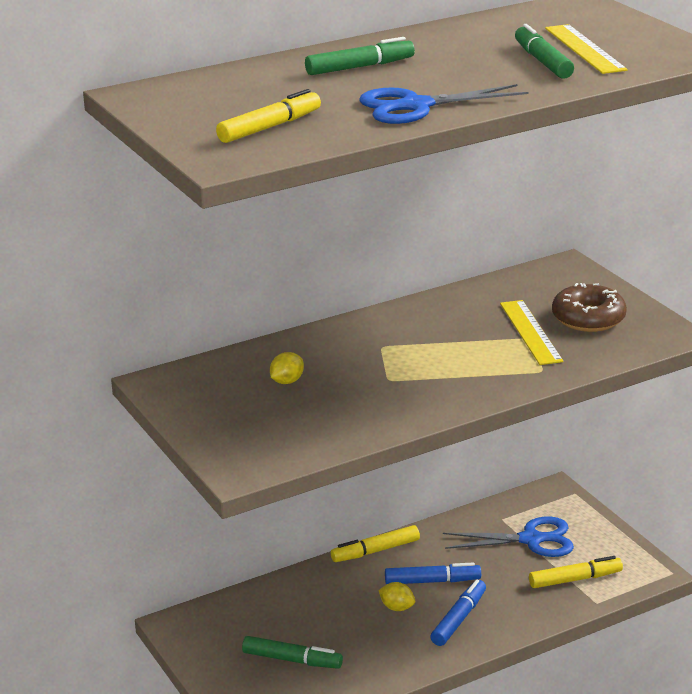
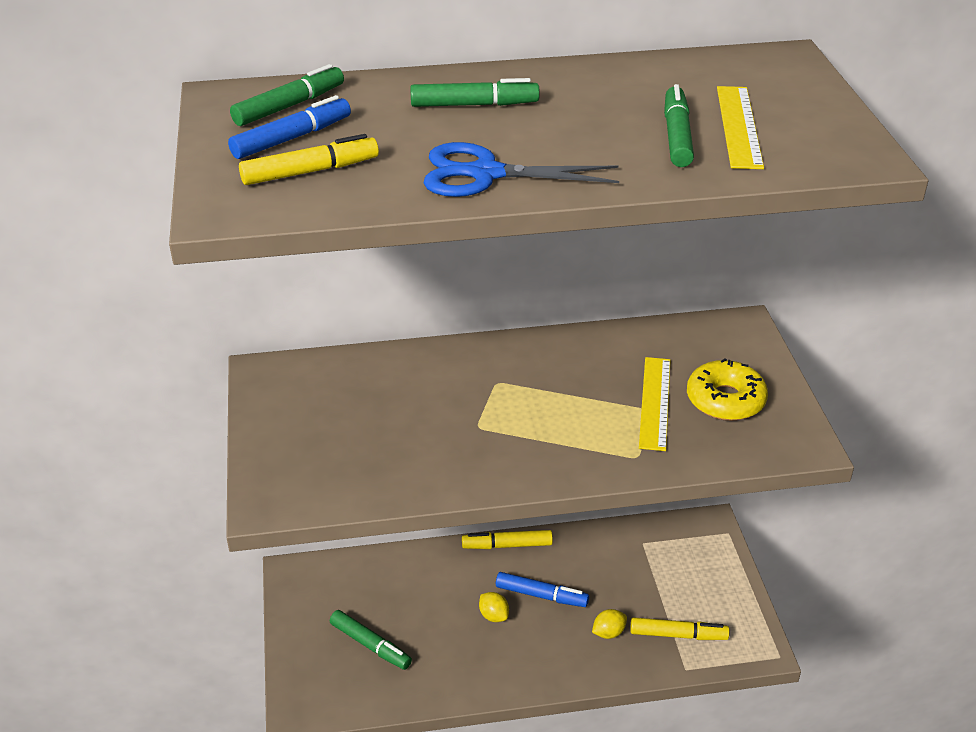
camera: 20 degrees right, 10 degrees up
yellow lemon [270,352,304,384] -> yellow lemon moved to [592,609,627,639]
blue marker [430,579,486,646] -> blue marker moved to [228,95,351,159]
blue scissors [443,517,574,557] -> none
brown donut [552,283,627,332] -> yellow donut [687,358,768,421]
none -> green marker [230,64,344,126]

